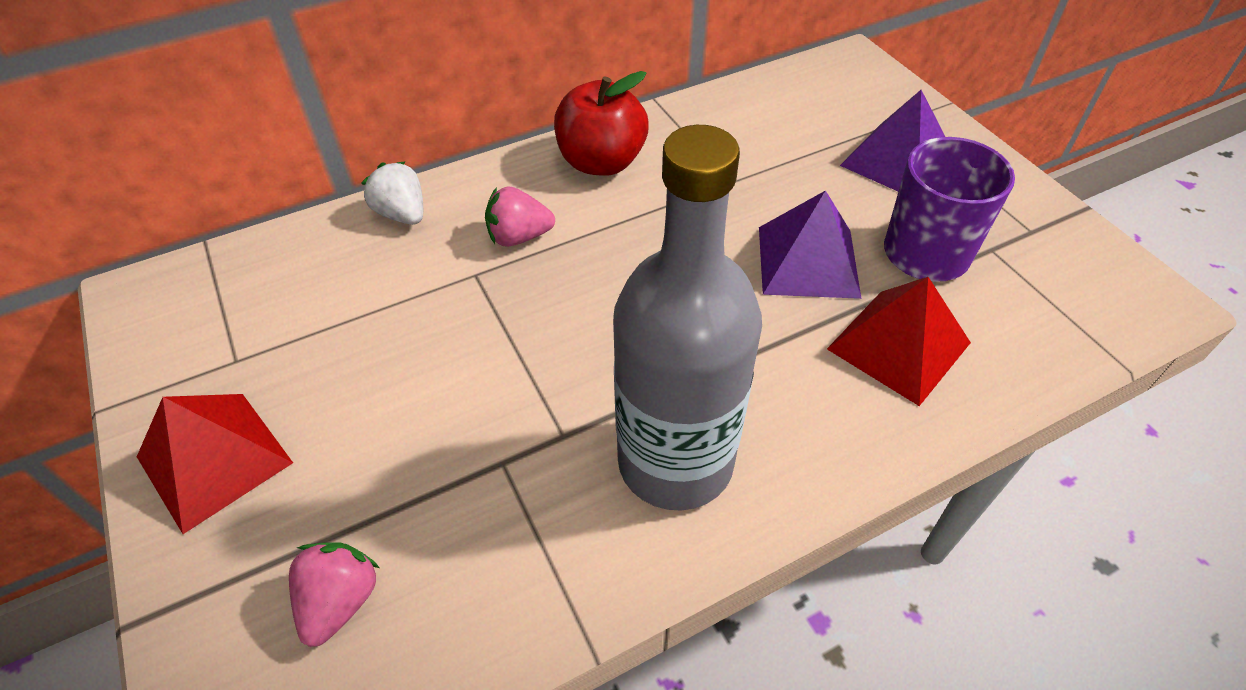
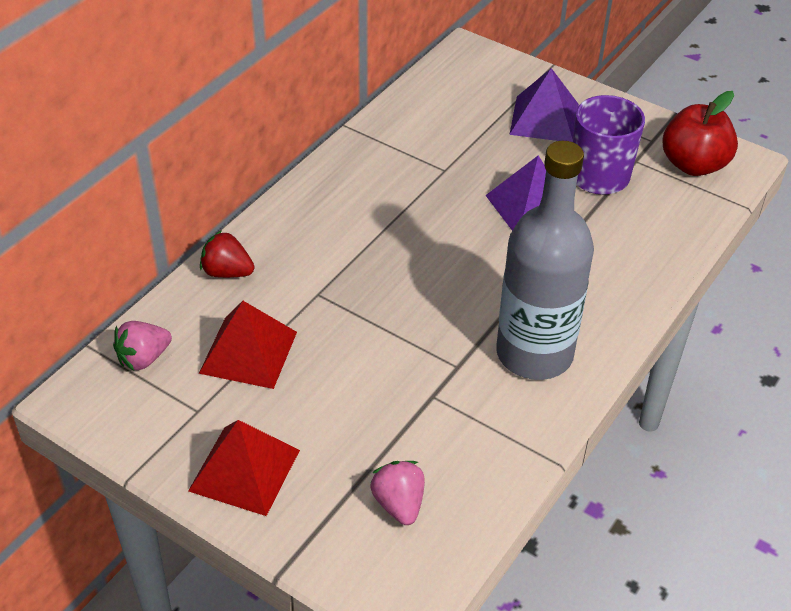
camera: 30 degrees left, 5 degrees down
white strawberry [362,161,423,225] -> red strawberry [200,230,254,278]
pink strawberry [485,186,555,247] -> pink strawberry moved to [113,321,172,371]
red apple [554,71,649,176] -> red apple moved to [662,91,738,176]
red pyramid [827,277,971,406] -> red pyramid moved to [199,301,297,389]

